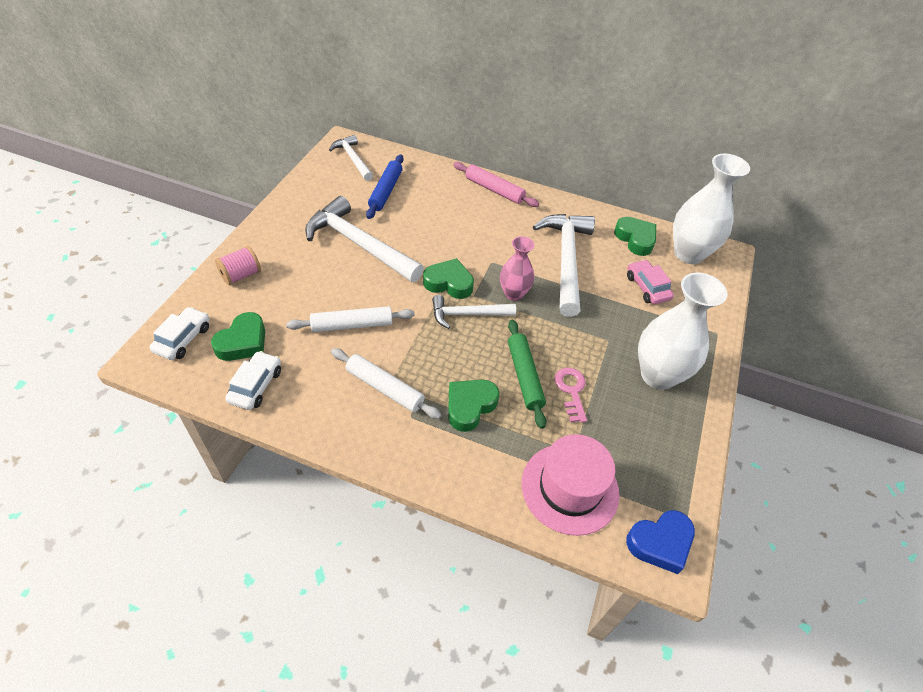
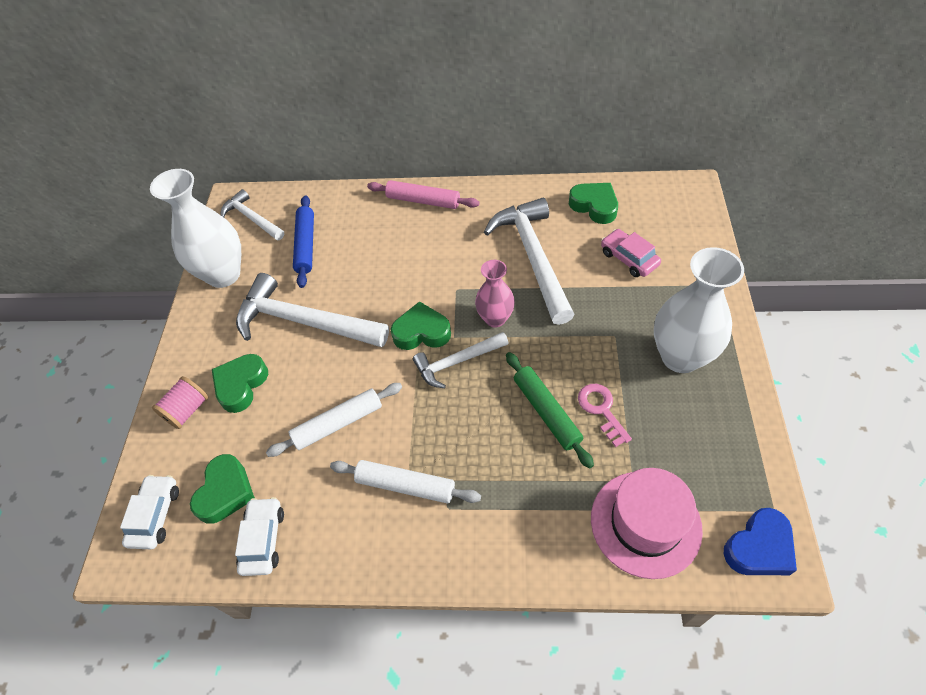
camera: 10 degrees left, 5 degrees up
green heart [448,380,499,432] -> green heart moved to [212,354,268,413]
white vase [673,154,750,264] -> white vase moved to [150,169,241,288]

